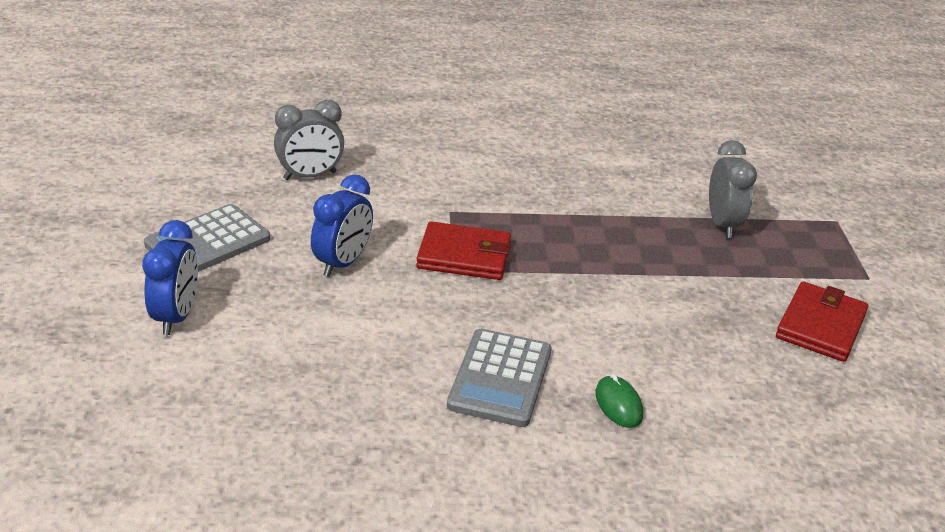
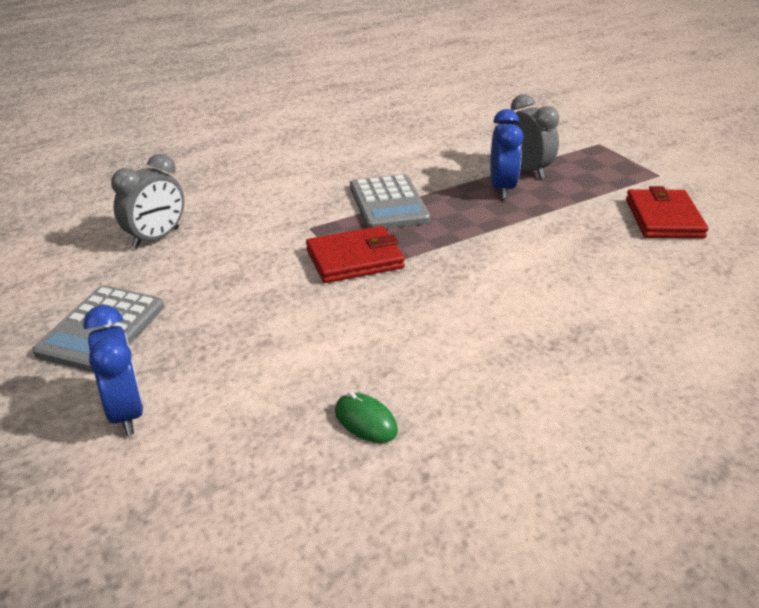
camera: 25 degrees left, 0 degrees up
blue clock [311,174,373,277] -> blue clock moved to [491,109,523,199]
grey calculator [447,329,551,427] -> grey calculator moved to [350,174,430,229]
green mouse [595,374,643,428] -> green mouse moved to [335,392,398,443]

